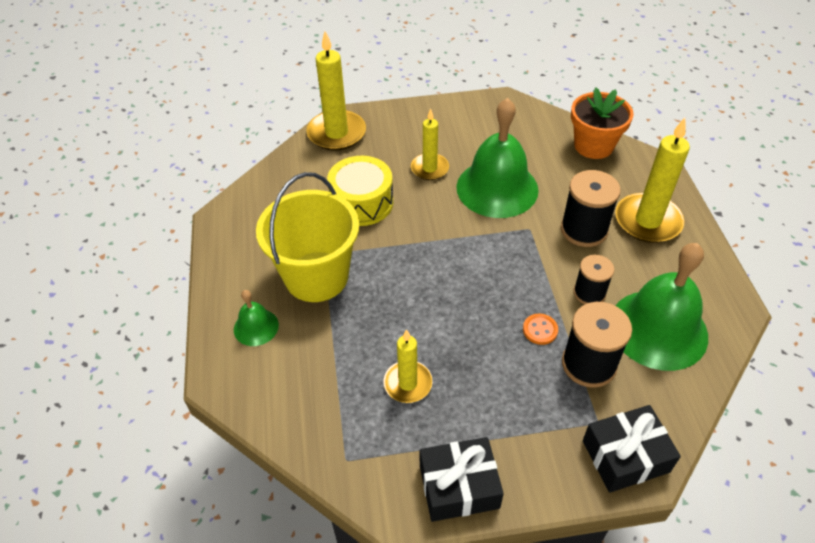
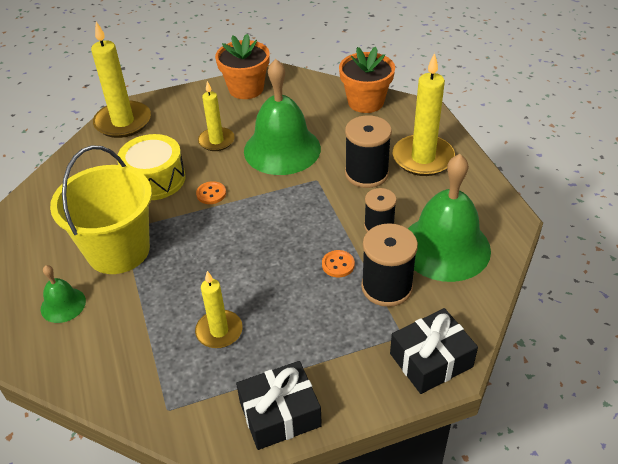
camera: 10 degrees left, 5 degrees down
none -> orange button [196,181,226,204]
none -> orange flower pot [215,34,270,99]

